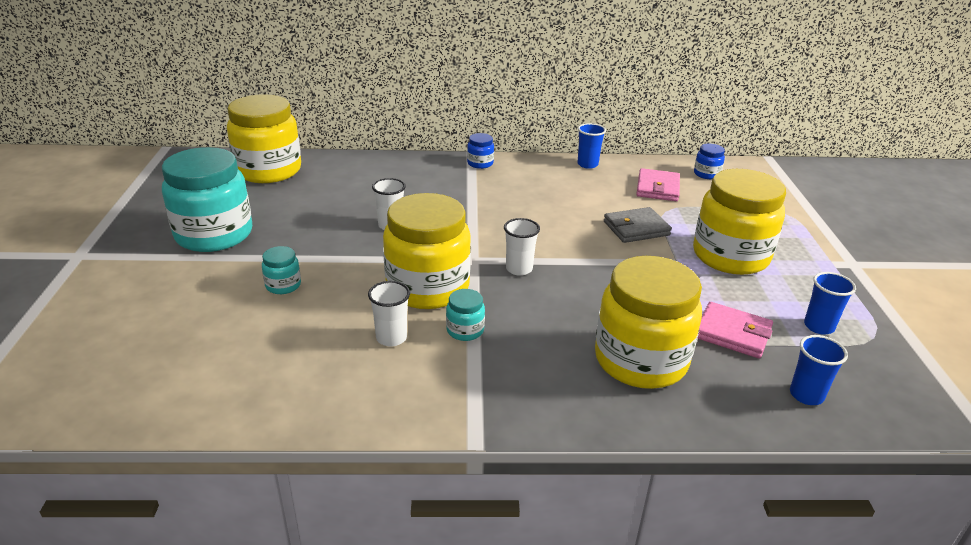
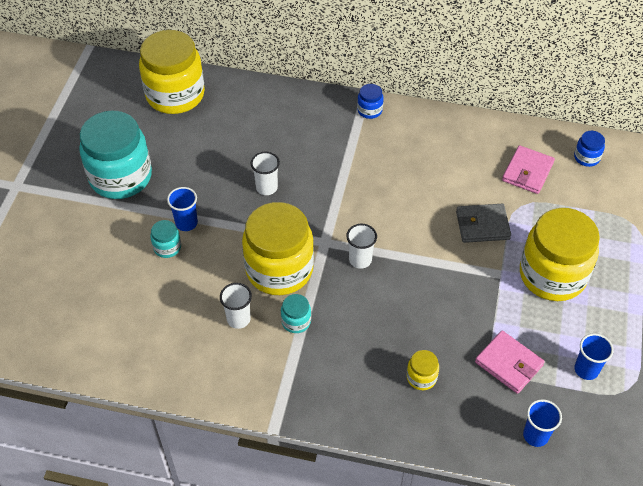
camera: 15 degrees right, 20 degrees up
blue cup [577,123,606,169] -> blue cup moved to [167,187,198,231]
yellow jar [595,256,702,389] -> yellow jar [407,350,439,390], size x0.42

